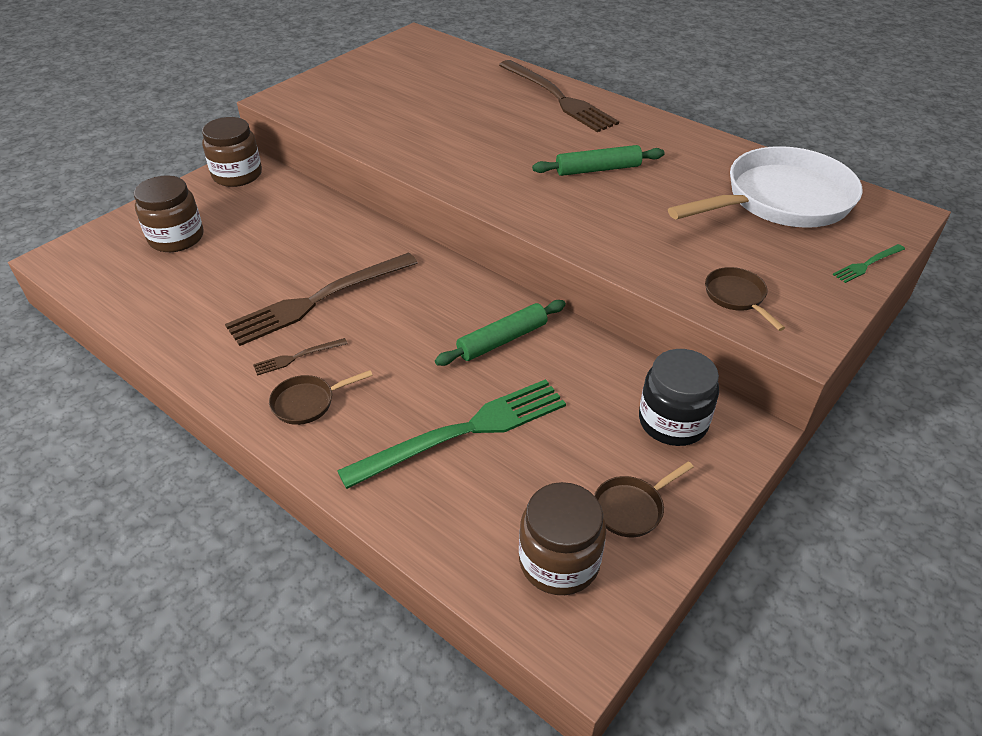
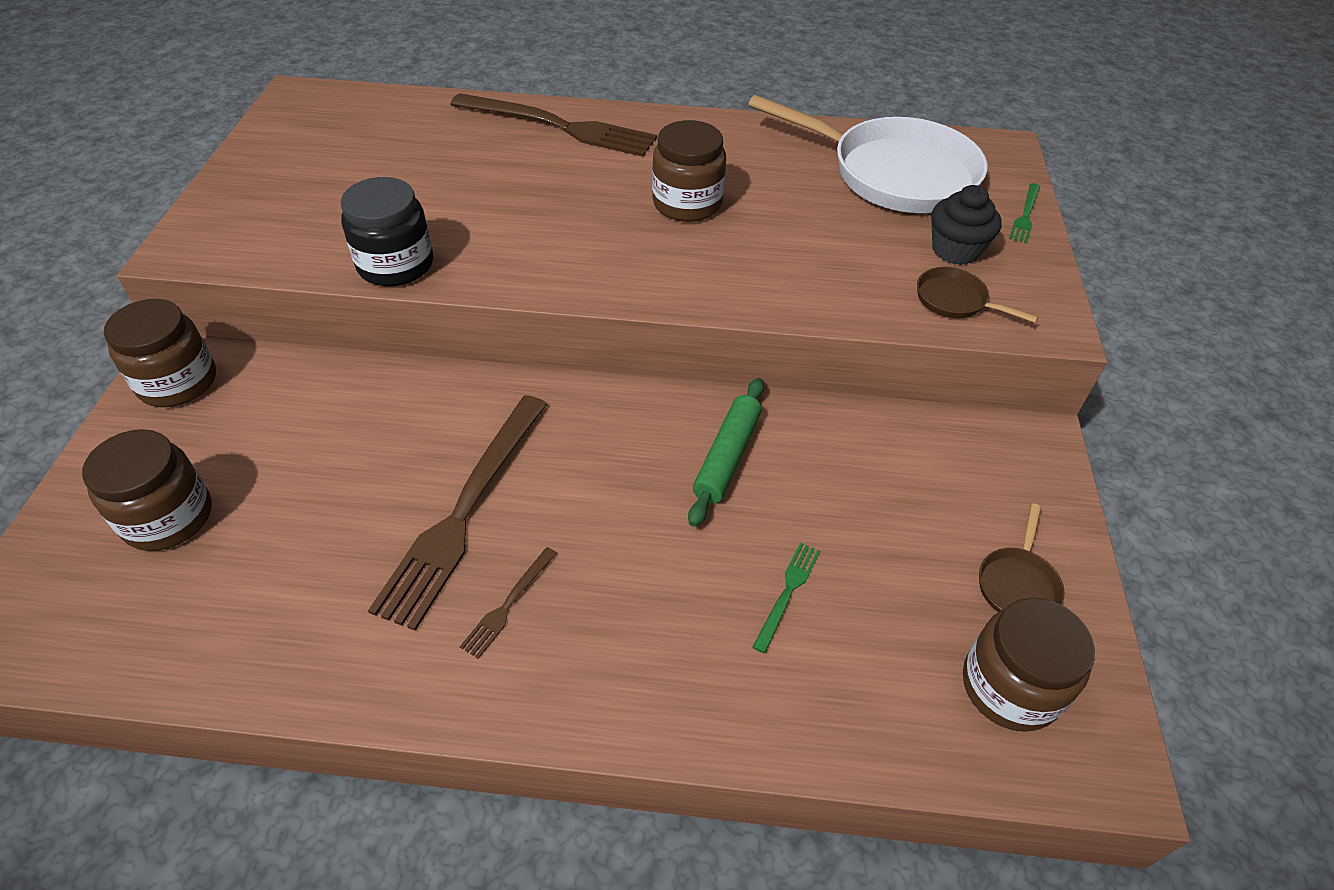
camera: 35 degrees left, 5 degrees up
brown pan [269,370,373,425] -> none
green fork [337,379,566,489] -> green fork [752,542,820,653], size x0.43
green rolling pin [532,145,665,176] -> brown jar [652,120,726,222]
black jar [639,349,719,446] -> black jar moved to [341,177,433,287]
white pan [668,146,862,228] -> white pan turned 90 degrees clockwise [748,95,987,213]
none -> black cupcake [931,185,1002,265]

